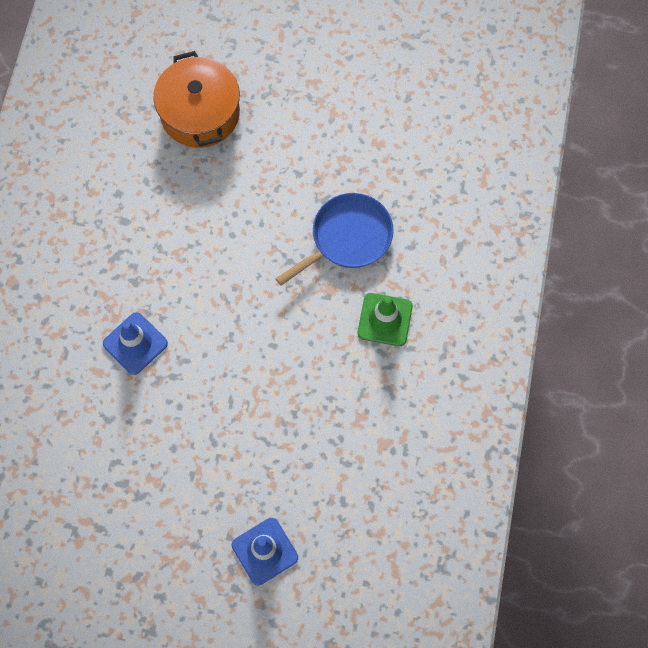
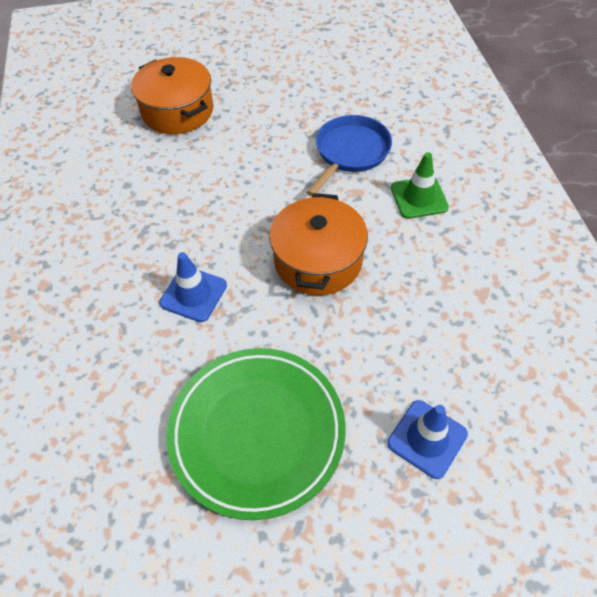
camera: 20 degrees left, 15 degrees down
none -> green plate [166,348,346,520]
none -> orange pot [269,193,368,295]

